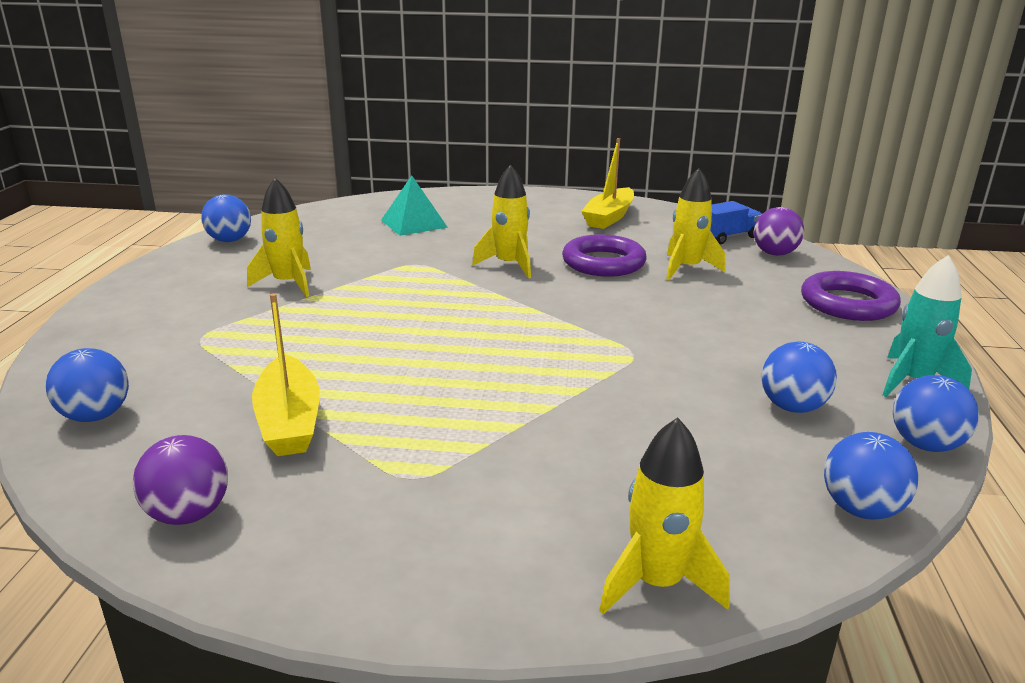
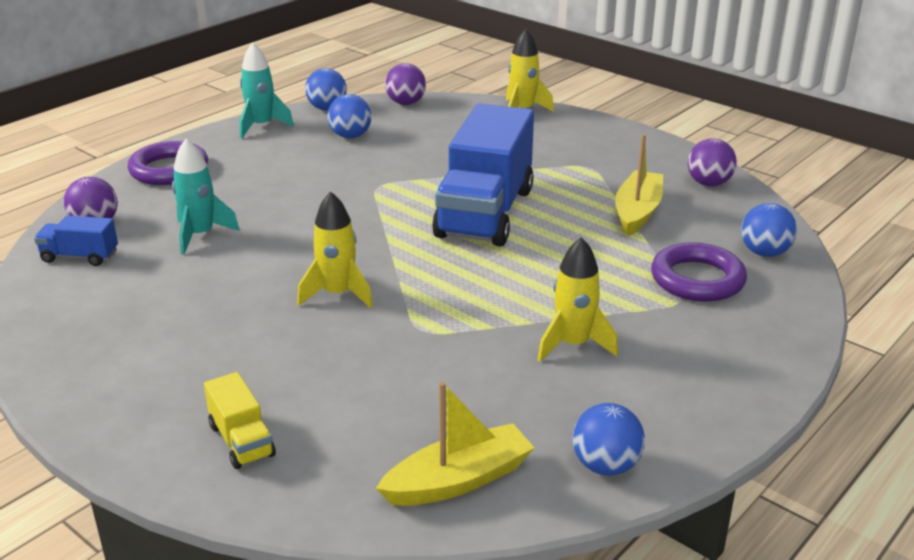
camera: 145 degrees left, 5 degrees up
turquoise pyramid [381,176,448,236] -> none
purple ring [562,234,647,277] -> purple ring moved to [651,242,747,302]
yellow boat [581,138,634,229] -> yellow boat moved to [375,382,534,506]
yellow rocket [666,168,725,280] -> turquoise rocket [172,139,240,255]
blue ball [824,432,918,520] -> purple ball [385,63,426,105]
none -> yellow truck [204,372,276,469]
none -> blue truck [432,104,534,246]

